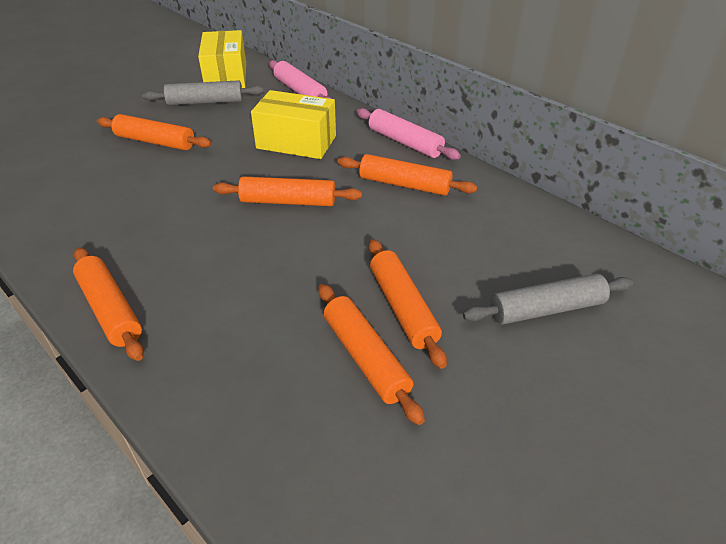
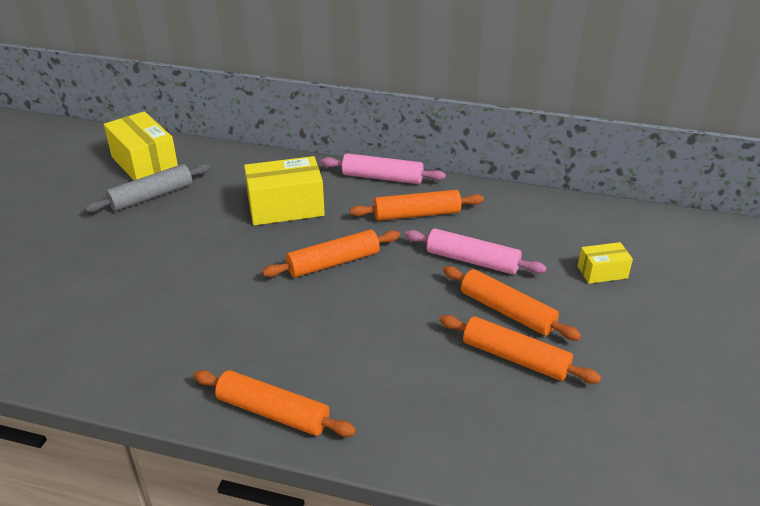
camera: 30 degrees left, 5 degrees down
orange rolling pin [97,114,212,150] -> none
pink rolling pin [269,60,332,99] -> pink rolling pin moved to [405,228,547,275]
grey rolling pin [463,274,633,325] -> yellow box [578,242,633,284]

